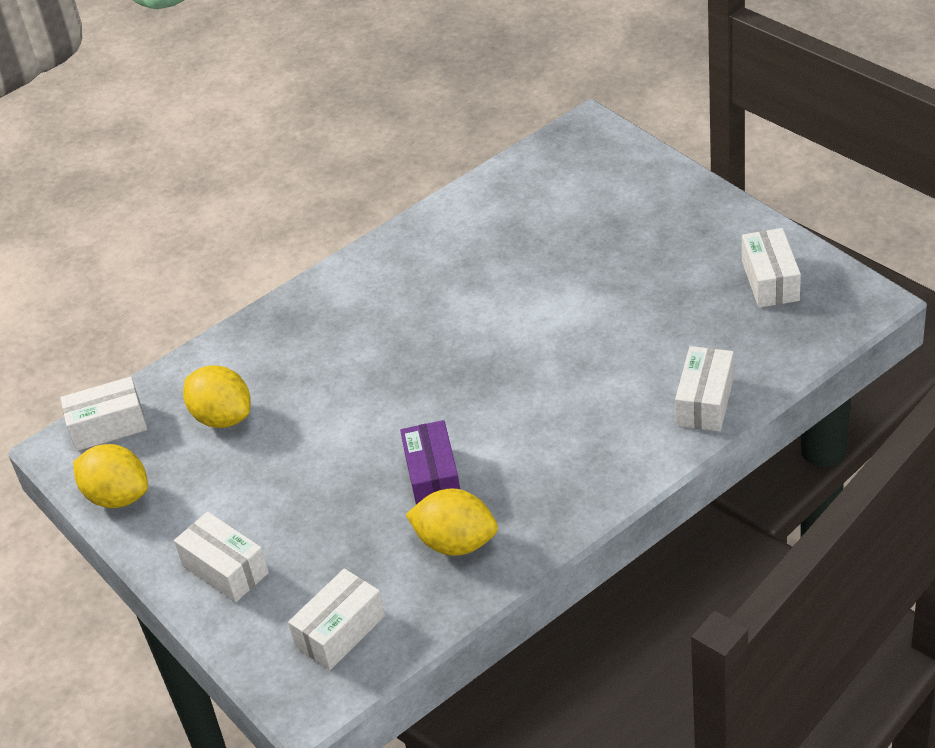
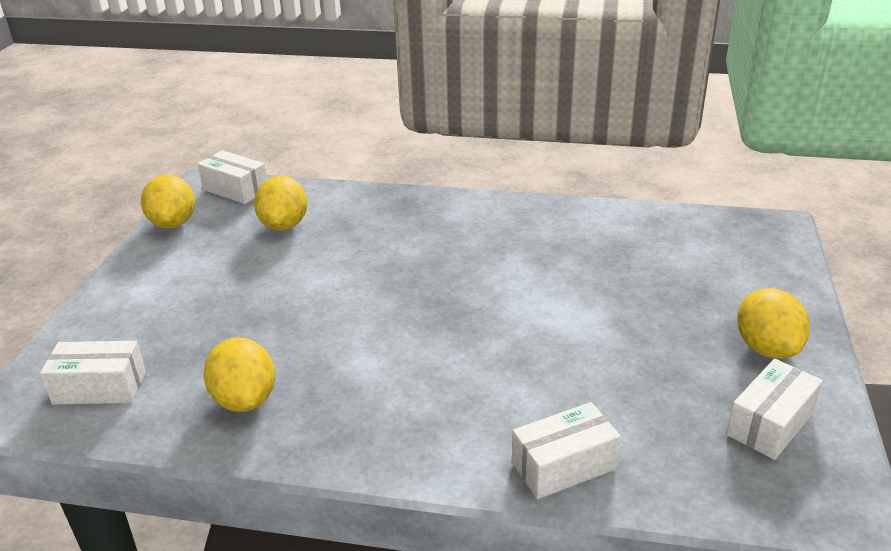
camera: 45 degrees right, 10 degrees down
white box [174,512,269,602] -> none
purple box [400,420,460,505] -> none
none -> yellow lemon [737,288,810,359]

